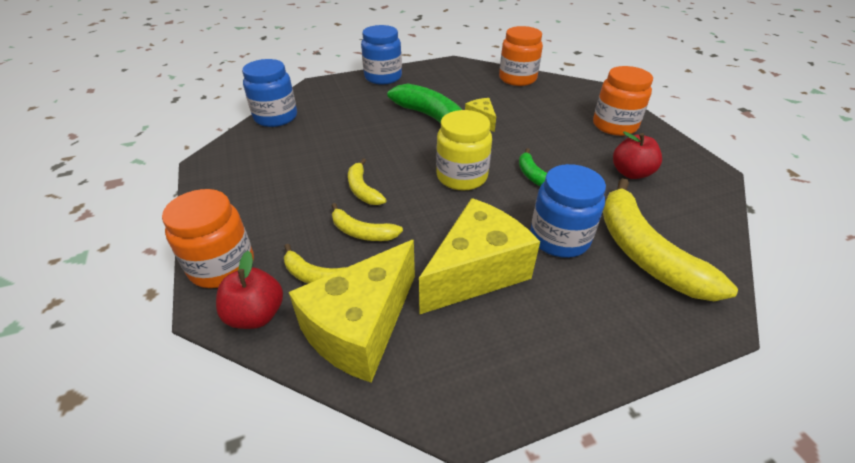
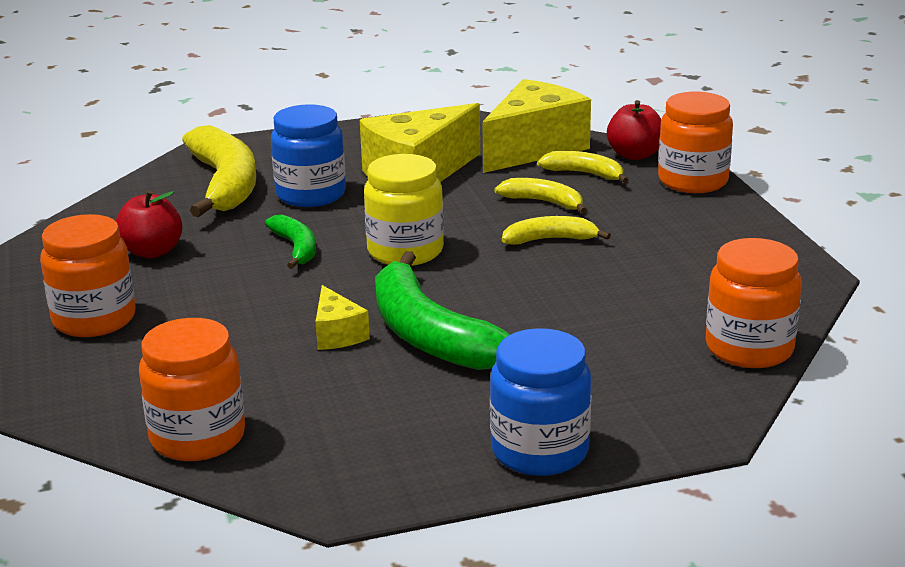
camera: 175 degrees left, 15 degrees down
blue jar [242,59,297,127] -> orange jar [706,238,802,368]
yellow banana [348,158,387,205] -> yellow banana turned 75 degrees counterclockwise [502,216,611,245]

